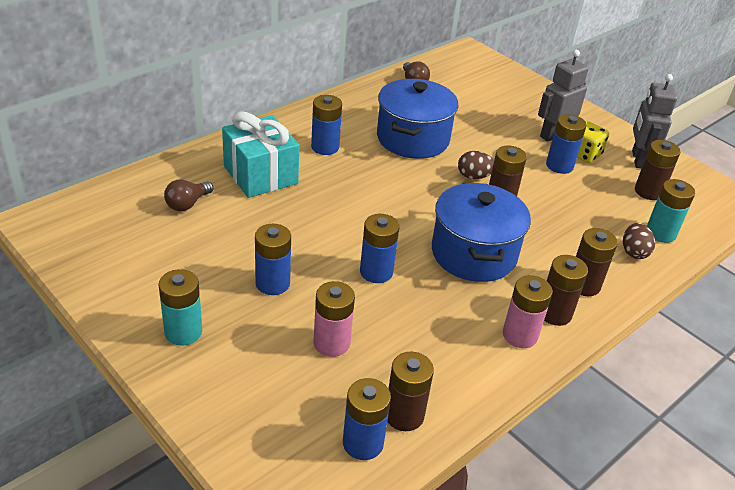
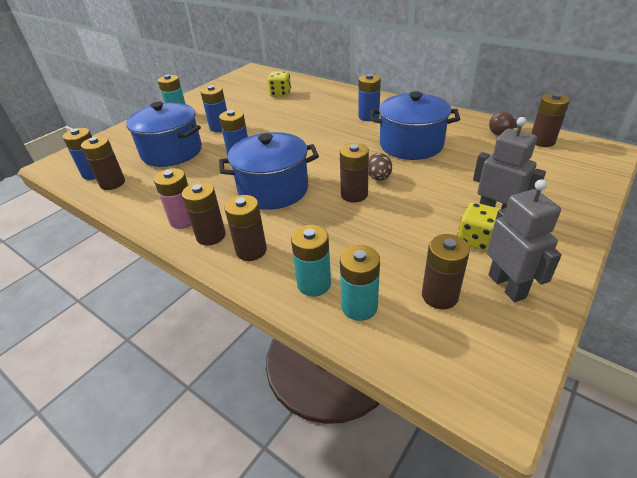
camera: 85 degrees right, 0 degrees up
brown light bulb [164,179,213,211] -> yellow dice [268,71,291,97]
turquoise gift [222,111,299,198] -> none
pink battery [314,281,355,357] -> blue pot [126,102,202,167]
blue battery [546,114,587,174] -> none
brown egg [623,223,655,259] -> turquoise battery [291,225,331,297]
grey robot [632,74,677,169] -> grey robot turned 75 degrees clockwise [487,179,562,302]
none -> brown battery [531,93,570,147]

